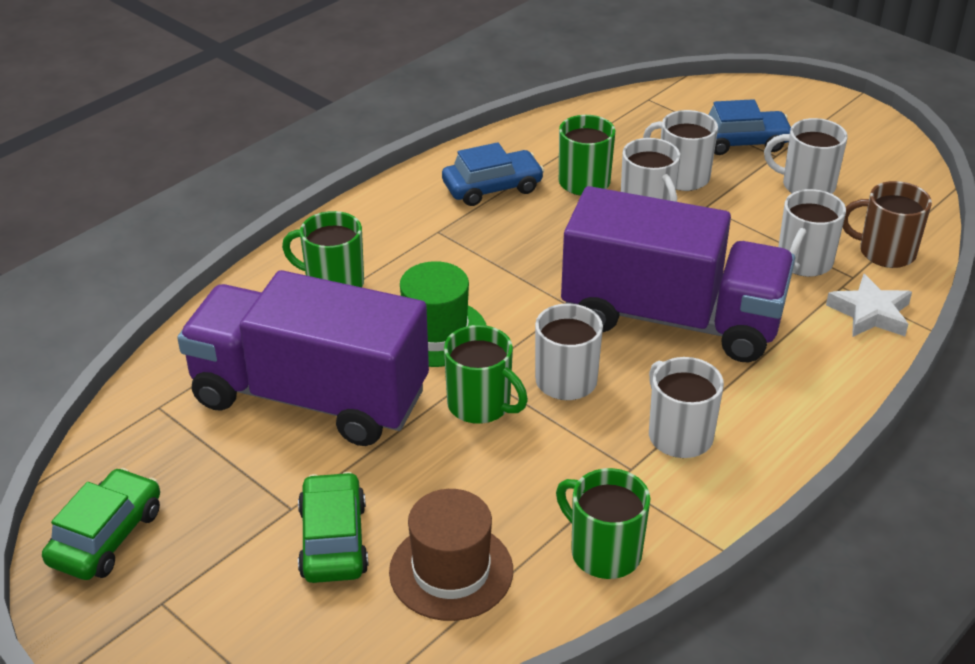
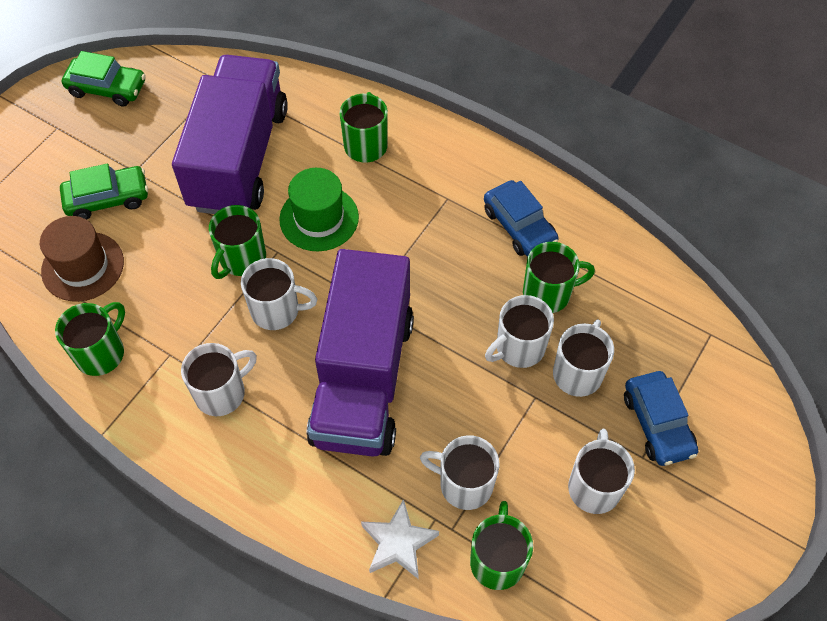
camera: 80 degrees right, 20 degrees up
brown mug [842,181,932,268] -> green mug [470,501,533,590]

